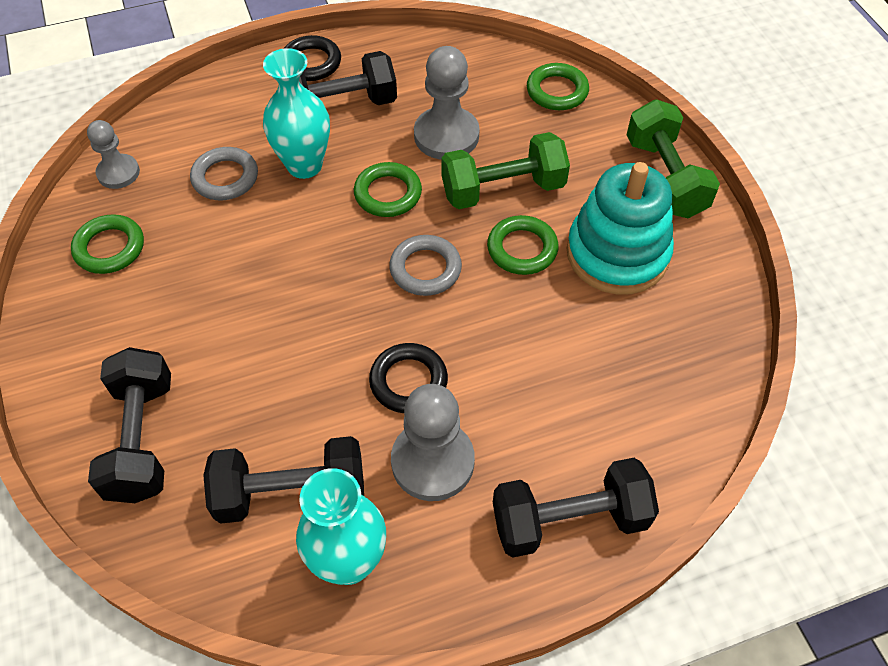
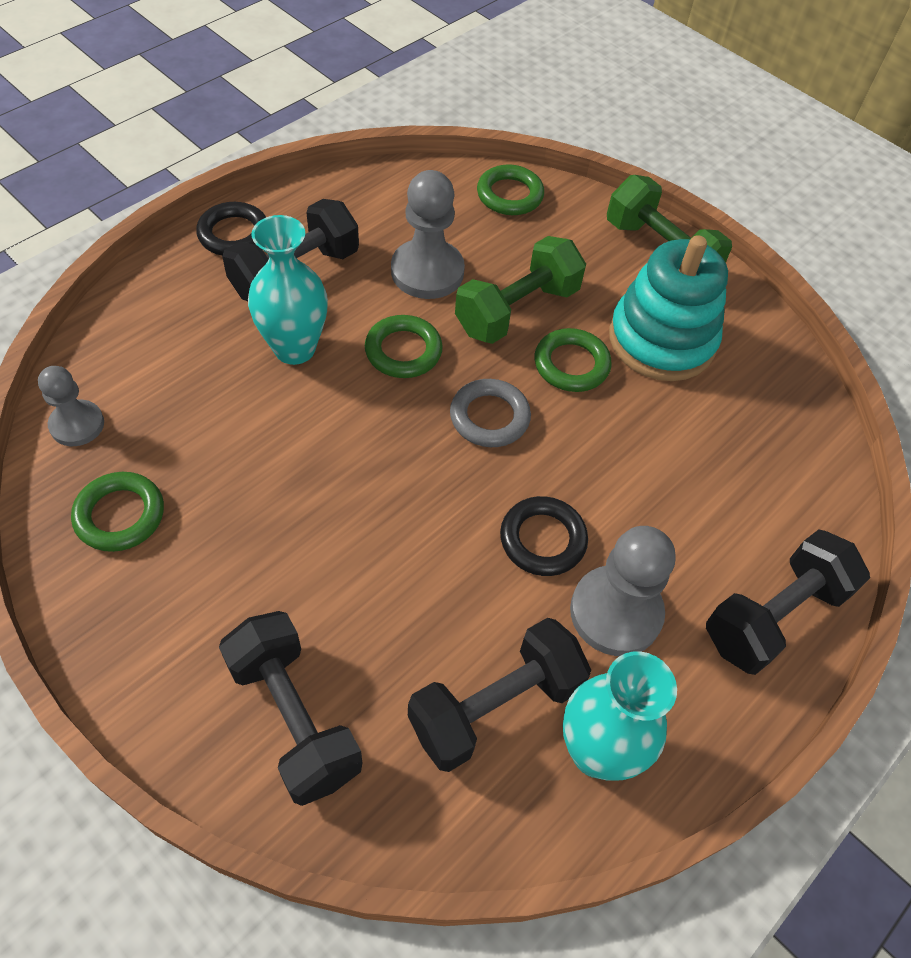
camera: 30 degrees left, 0 degrees up
grey ring [190,147,258,200] -> none

